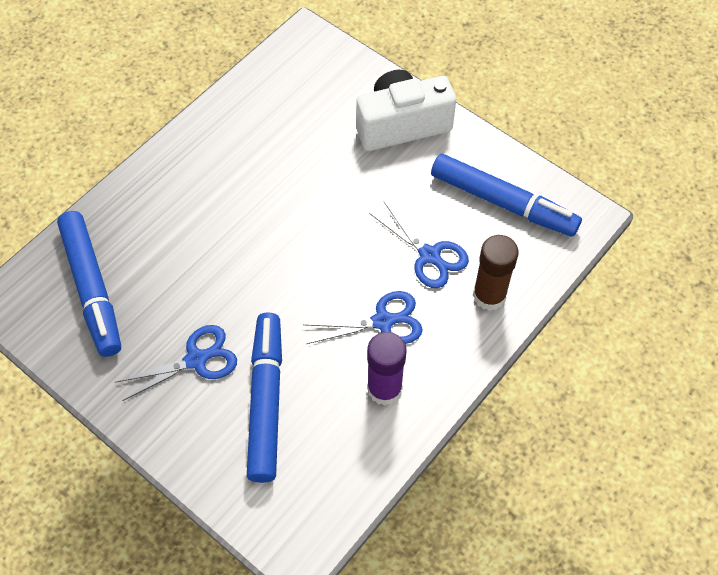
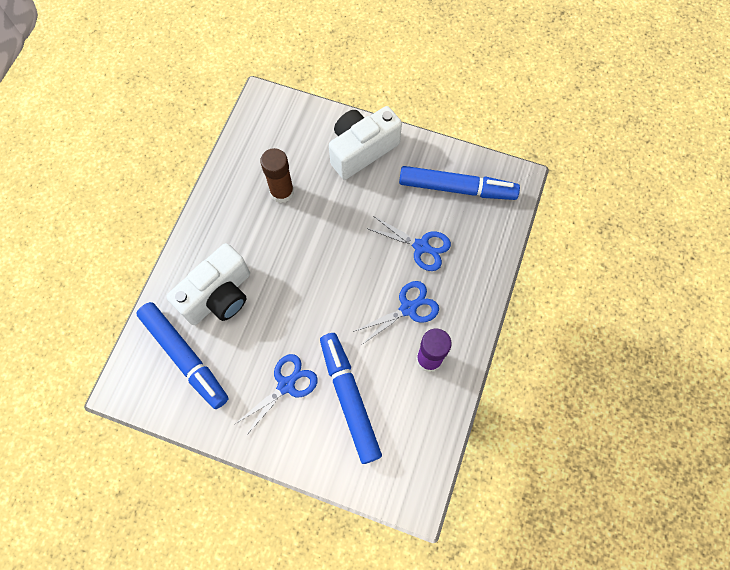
camera: 20 degrees left, 10 degrees up
brown glue stick [473,235,519,311] -> brown glue stick moved to [260,148,294,203]
none -> white camera [166,243,250,325]

